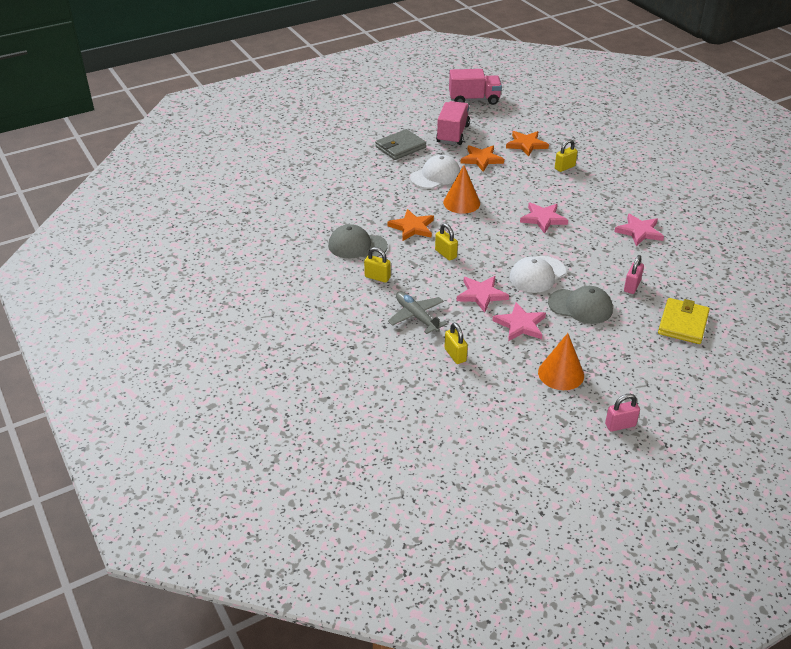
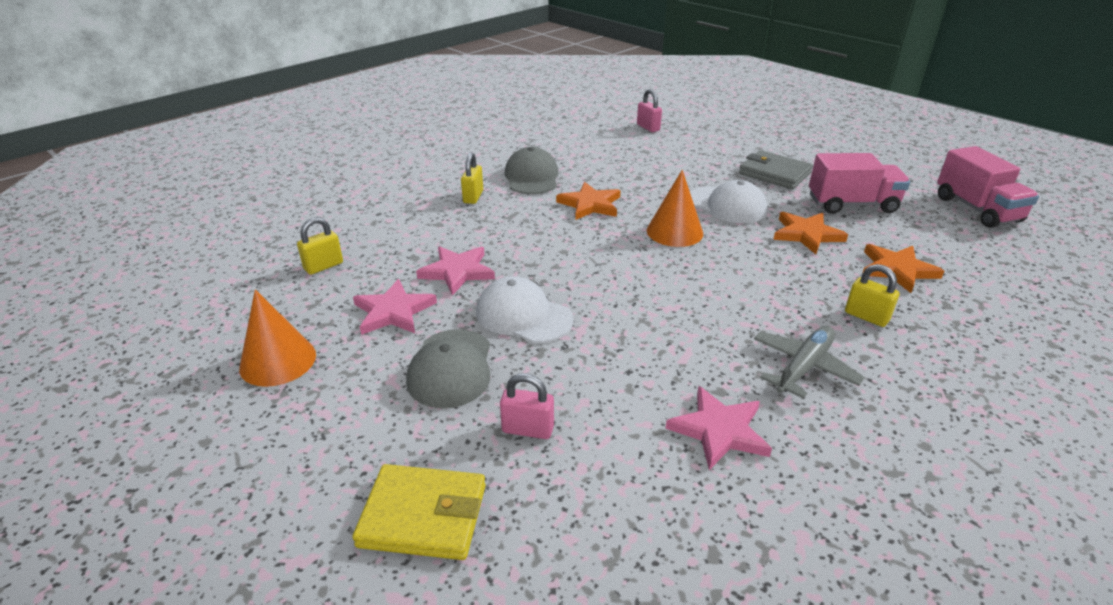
camera: 75 degrees right, 5 degrees down
grey plane [388,292,447,334] -> grey plane moved to [754,326,865,399]
yellow padlock [435,223,458,261] -> none
pink star [520,202,568,234] -> none
pink padlock [605,394,640,432] -> pink padlock moved to [637,89,662,132]

